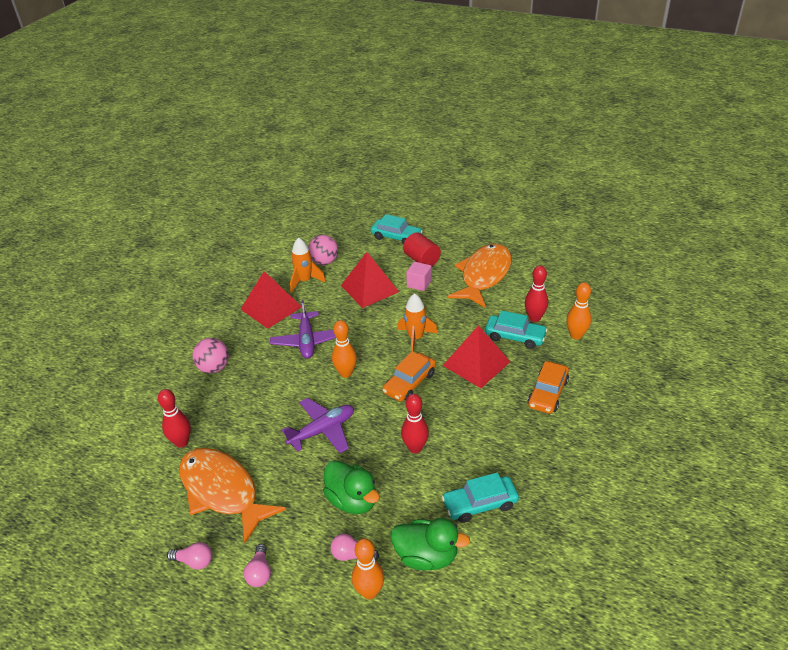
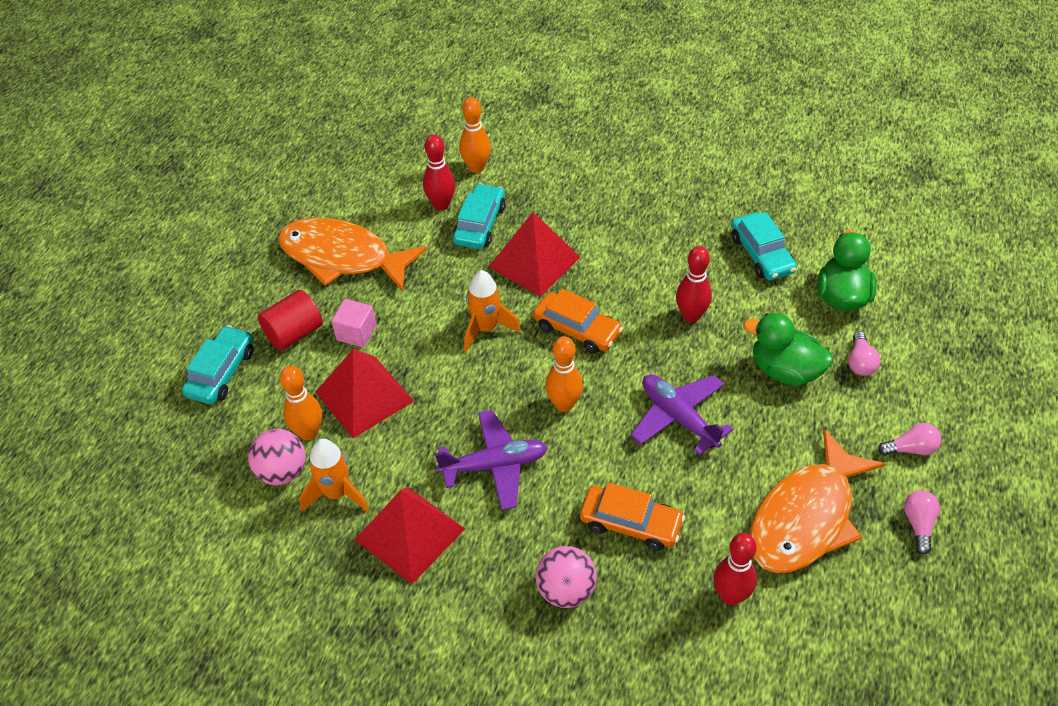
camera: 95 degrees left, 10 degrees up
green duck [323,460,379,514] -> green duck turned 105 degrees counterclockwise [743,313,833,386]
orange bowling pin [352,538,384,599] -> orange bowling pin moved to [280,366,322,440]
orange car [527,361,569,414] -> orange car moved to [580,482,685,551]

